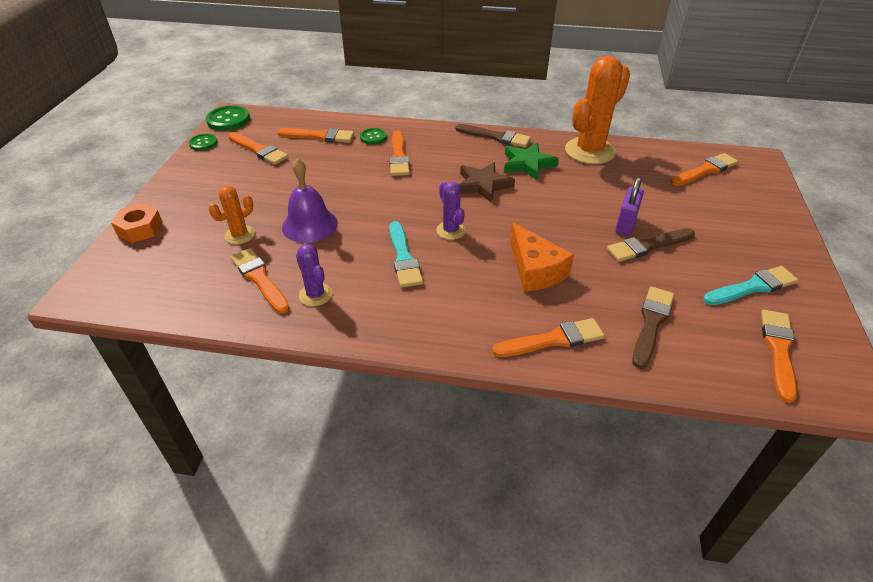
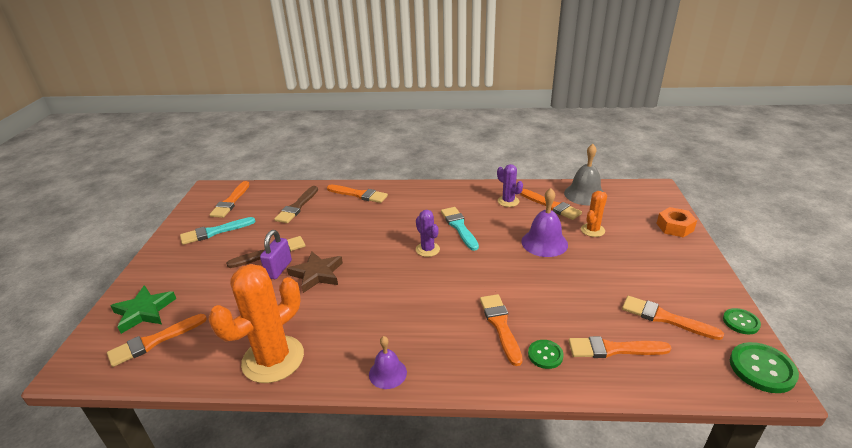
camera: 175 degrees right, 10 degrees down
brown brush [456,124,531,147] -> purple bell [369,336,407,389]
brown star [459,162,515,203] -> brown star moved to [287,252,343,293]
orange brush [492,318,605,357] -> orange brush turned 135 degrees counterclockwise [327,185,388,203]
green star [504,143,559,180] -> green star moved to [110,285,176,334]
orange cheese [510,222,574,292] -> none
none -> grey bell [564,144,603,205]

